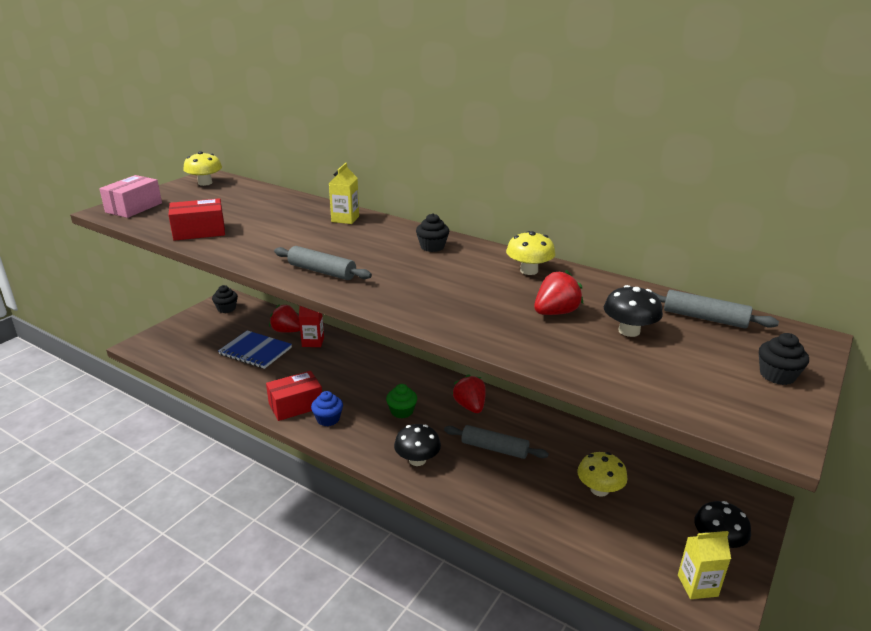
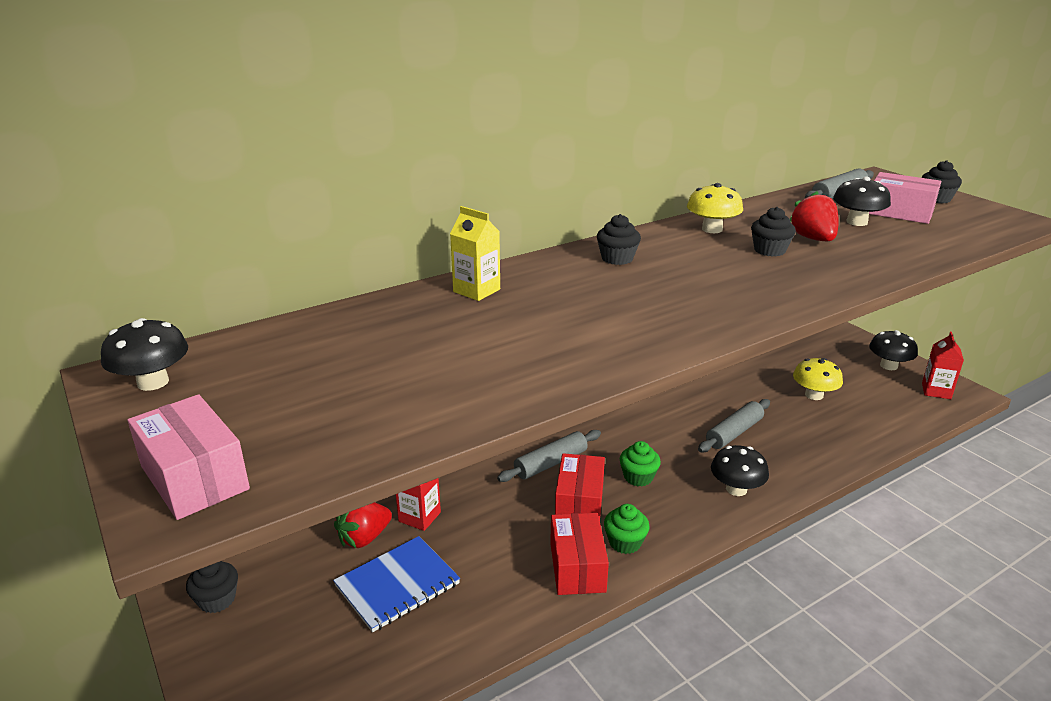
camera: 65 degrees left, 0 degrees up
red box [168,198,225,241] -> red box moved to [555,453,605,520]
yellow mushroom [183,151,222,186] -> black mushroom [101,318,188,391]
grey rolling pin [274,246,372,280] -> grey rolling pin moved to [497,430,601,482]
blue cupcake [311,391,343,426] -> green cupcake [604,504,650,554]
red strawberry [452,374,486,413] -> none
yellow carton [678,531,731,599] -> red carton [922,332,964,399]
none -> black cupcake [751,207,796,257]
none -> pink box [869,172,941,224]

